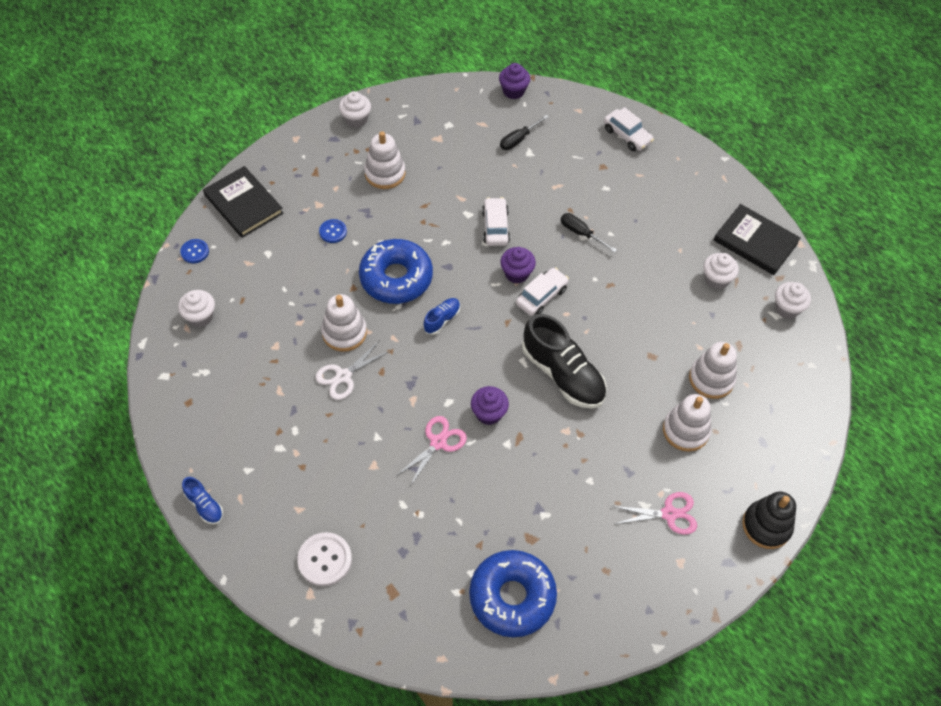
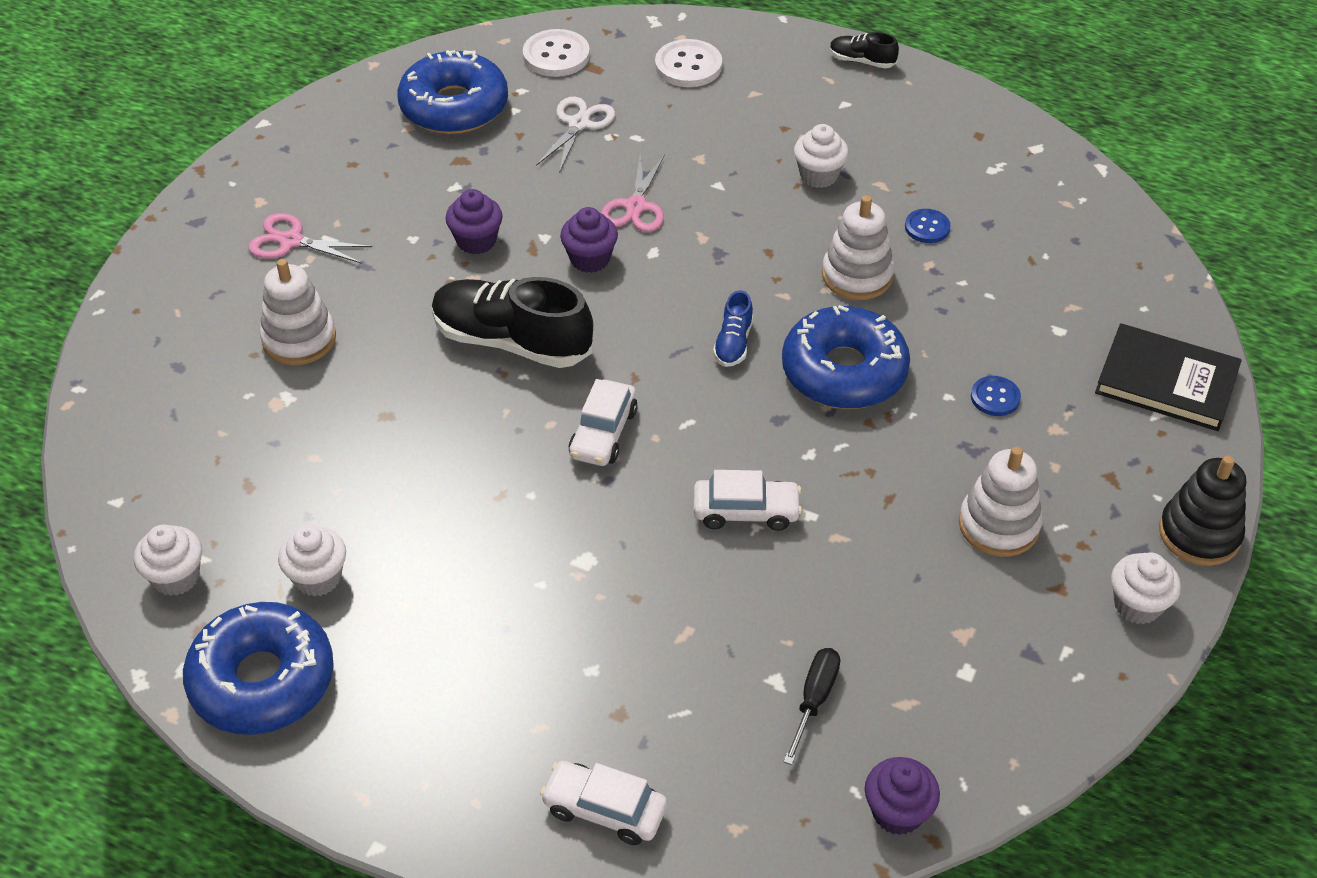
camera: 155 degrees right, 10 degrees down
white cupcake [178,290,215,327] -> white cupcake moved to [794,124,849,188]
blue button [180,239,209,263] -> blue button moved to [905,209,950,243]
blue shoe [182,477,223,524] -> black shoe [830,32,899,68]
white scissors [315,340,390,400] -> white scissors moved to [536,97,615,173]
white car [482,197,510,246] -> white car turned 60 degrees counterclockwise [693,470,802,531]
purple cupcake [501,247,536,284] -> purple cupcake moved to [445,189,503,254]
black screwdriver [561,213,617,253] -> none
pink scissors [612,492,697,535] -> pink scissors turned 45 degrees clockwise [249,213,372,264]
white stacking toy [689,342,737,399] -> none
black book [714,204,801,275] -> blue donut [183,602,334,735]
black stacking toy [742,492,796,549] -> black stacking toy moved to [1159,455,1246,566]
none -> white button [523,29,590,77]

